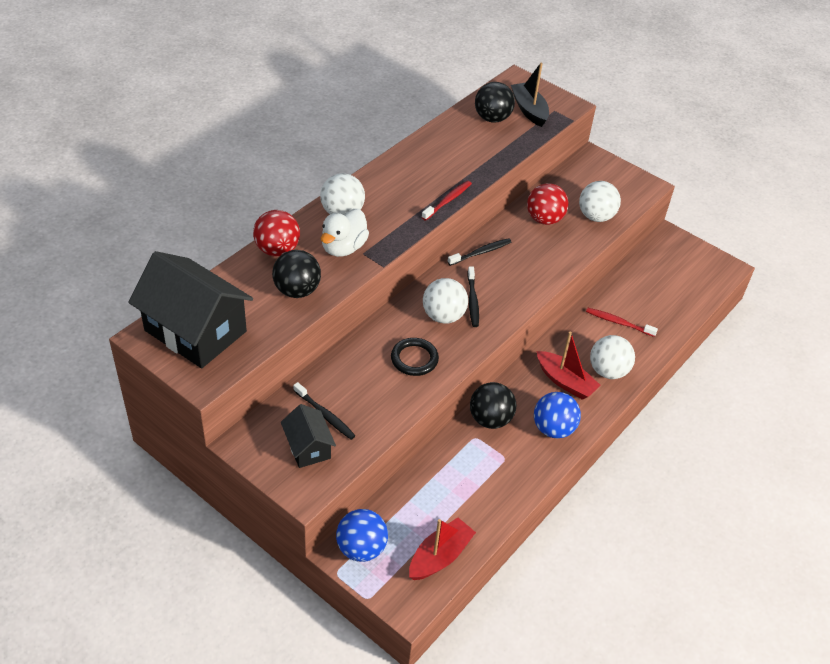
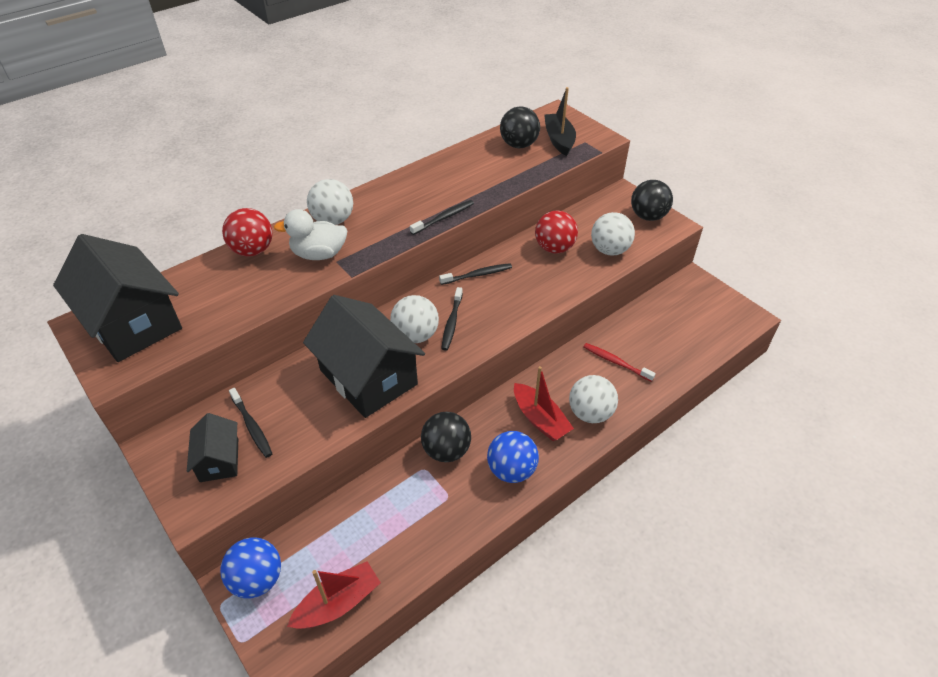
camera: 15 degrees right, 0 degrees up
black ball [272,250,321,298] -> black ball moved to [631,180,673,221]
white duck [321,209,369,257] -> white duck turned 45 degrees clockwise [274,209,347,260]
black ring [391,338,439,376] -> black house [303,295,425,418]
red toothbrush [422,181,472,220] -> black toothbrush [410,200,474,235]

